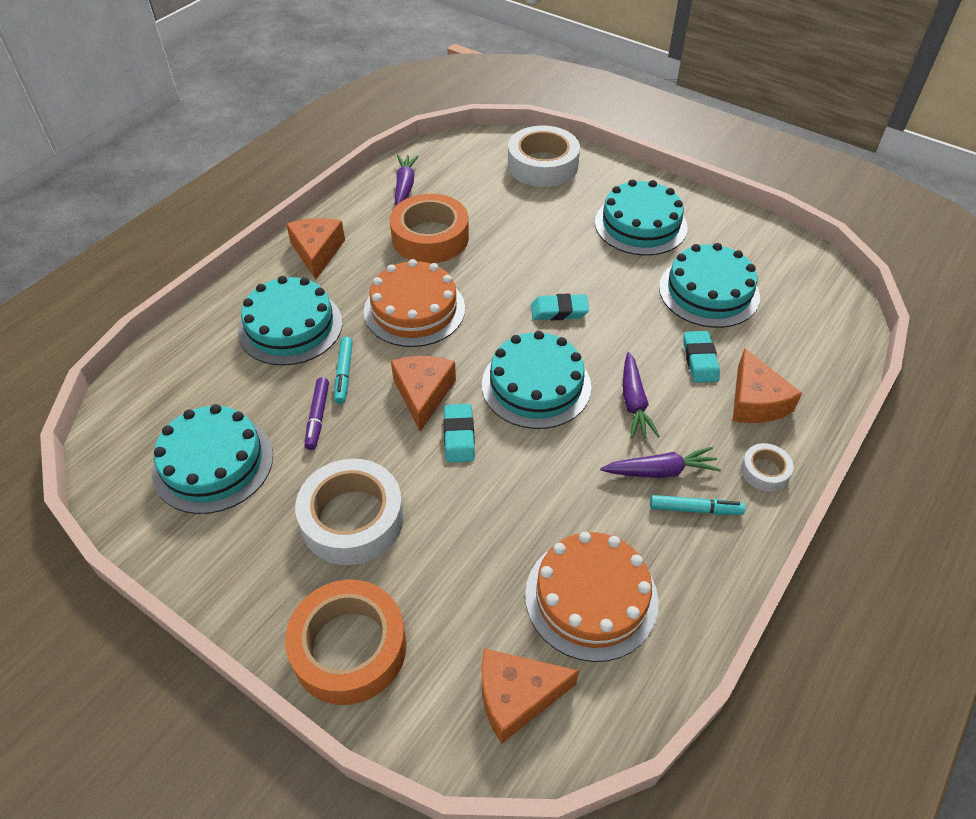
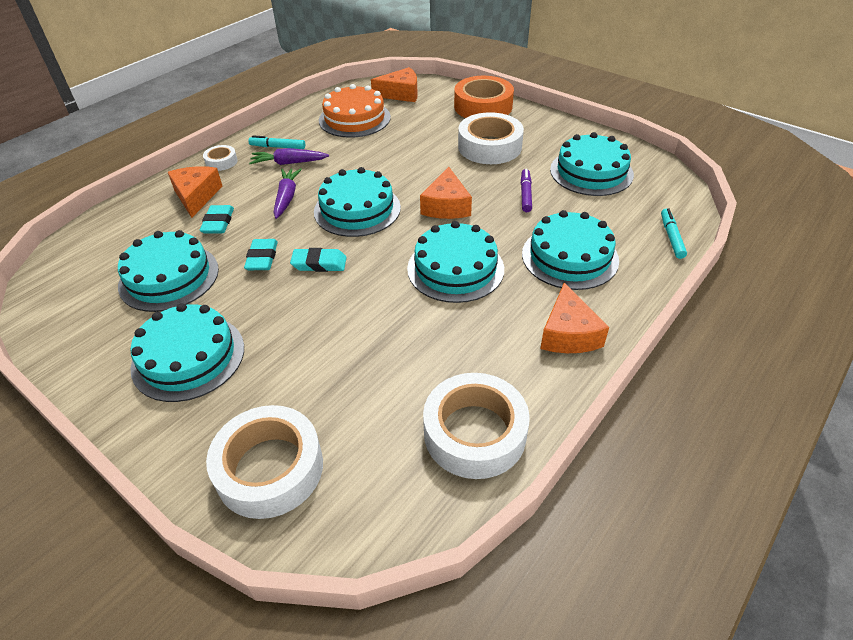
camera: 175 degrees left, 5 degrees down
turquoise marker [334,337,353,404] -> turquoise marker moved to [661,208,687,259]
orange cake [364,259,465,347] -> turquoise cake [407,221,504,303]
orange tape [390,194,469,264] -> none
purple carrot [395,155,419,205] -> white tape [423,373,530,479]
turquoise eraser [443,404,475,462] -> turquoise eraser moved to [244,239,278,270]

